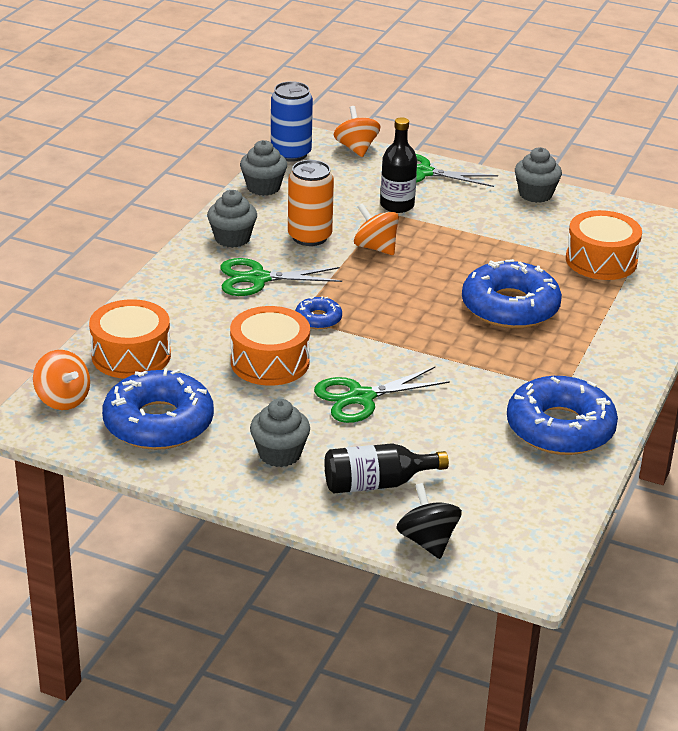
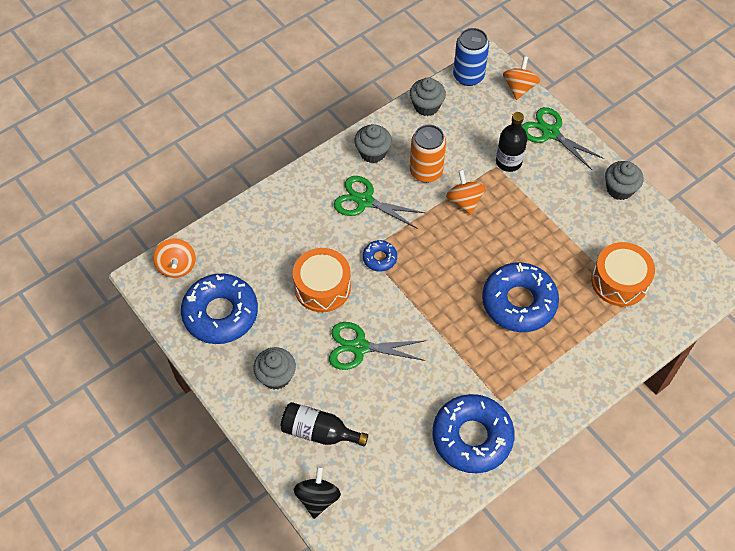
camera: 30 degrees right, 25 degrees up
orange drum [89,299,171,379] -> none

